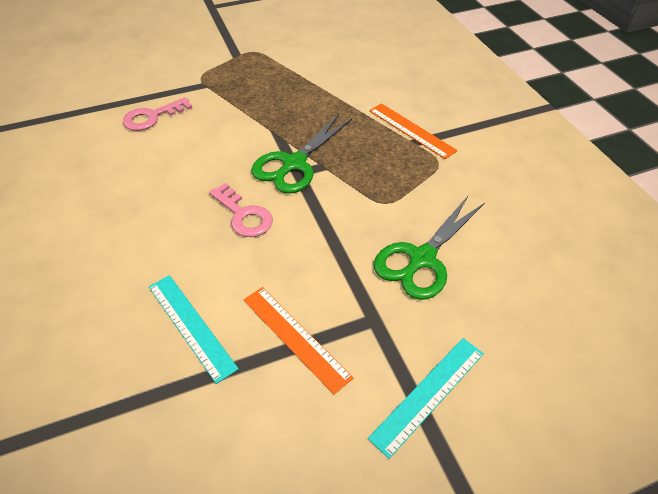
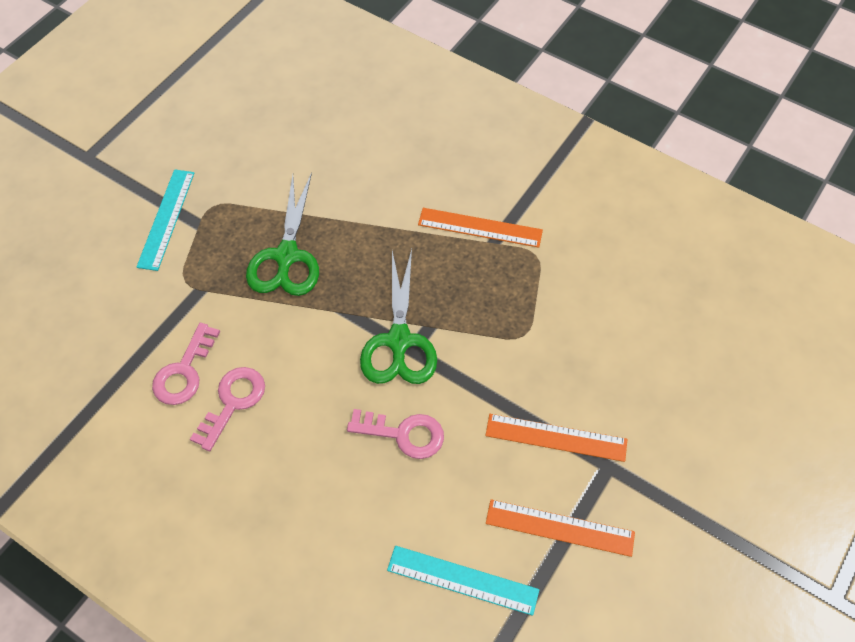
camera: 35 degrees left, 10 degrees up
turquoise ruler [368,338,484,459] -> turquoise ruler moved to [137,169,194,271]
green scissors [374,196,485,300] -> green scissors moved to [246,173,319,296]
none -> pink key [190,367,265,451]
none -> orange ruler [485,414,628,462]

